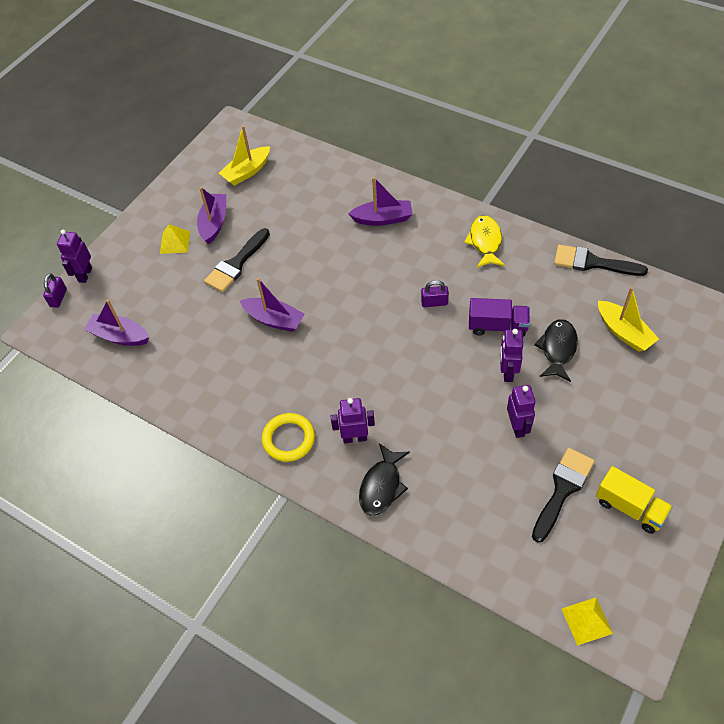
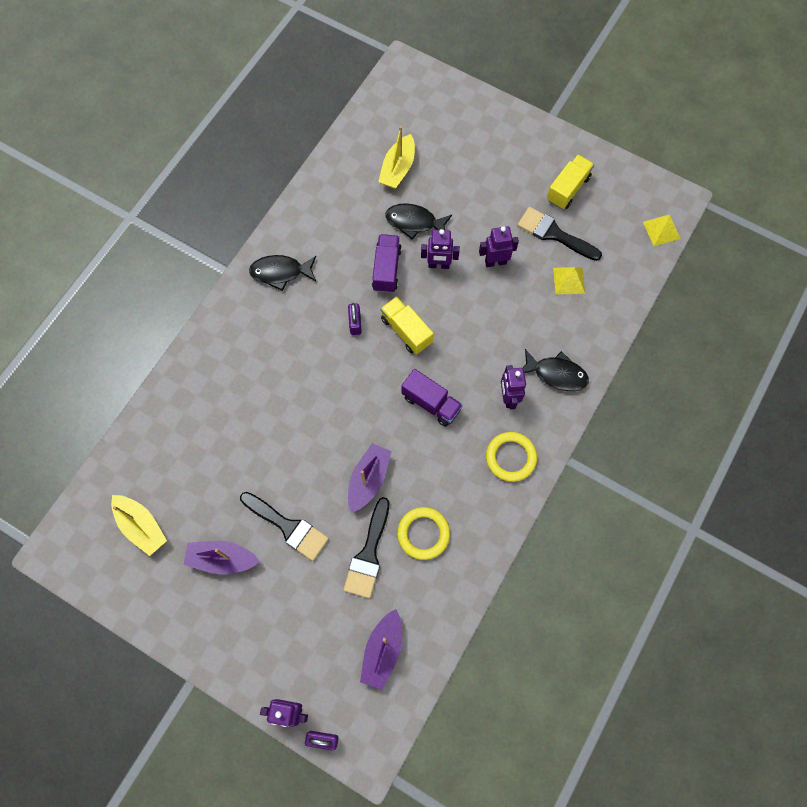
camera: 95 degrees left, 15 degrees up
yellow pyramid [160,224,190,254] -> yellow pyramid moved to [553,267,585,294]
purple boat [348,177,412,226] -> none
yellow fish [464,215,505,268] -> black fish [249,255,316,291]
black brush [554,245,648,276] -> black brush moved to [343,497,389,598]
yellow boat [598,287,659,352] -> yellow boat turned 150 degrees clockwise [378,126,415,189]
none -> yellow truck [380,296,434,355]
none -> yellow ring [397,507,450,560]
none -> purple truck [401,369,463,427]

